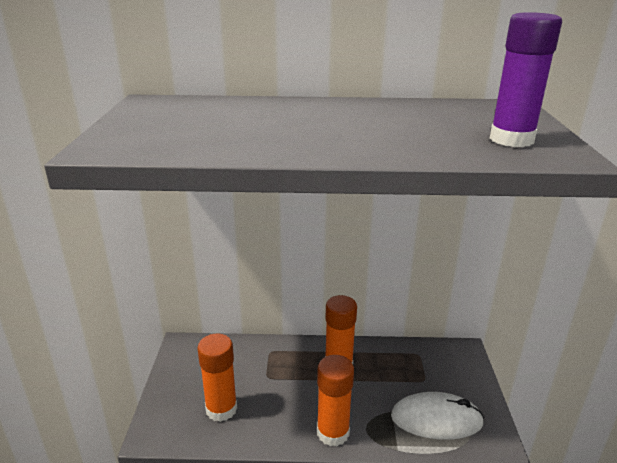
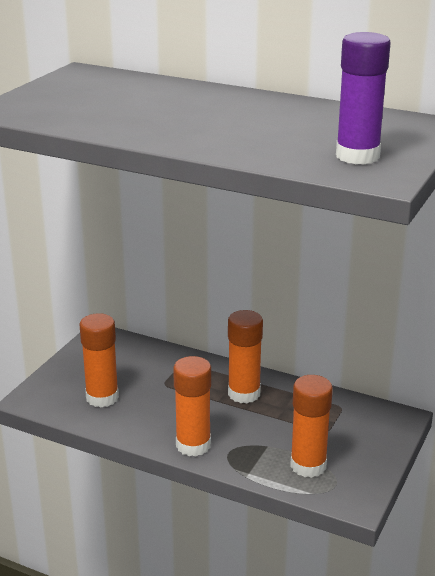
camera: 25 degrees right, 0 degrees up
white mouse [391,392,484,440] -> orange glue stick [290,375,333,478]

